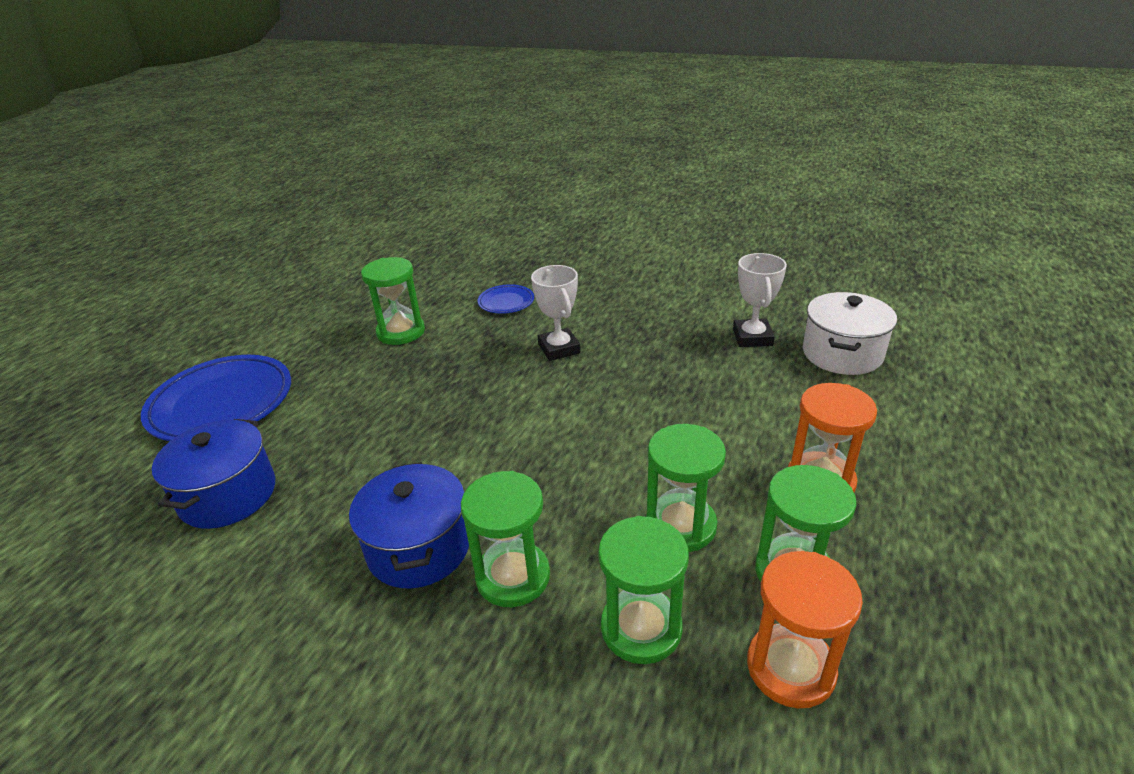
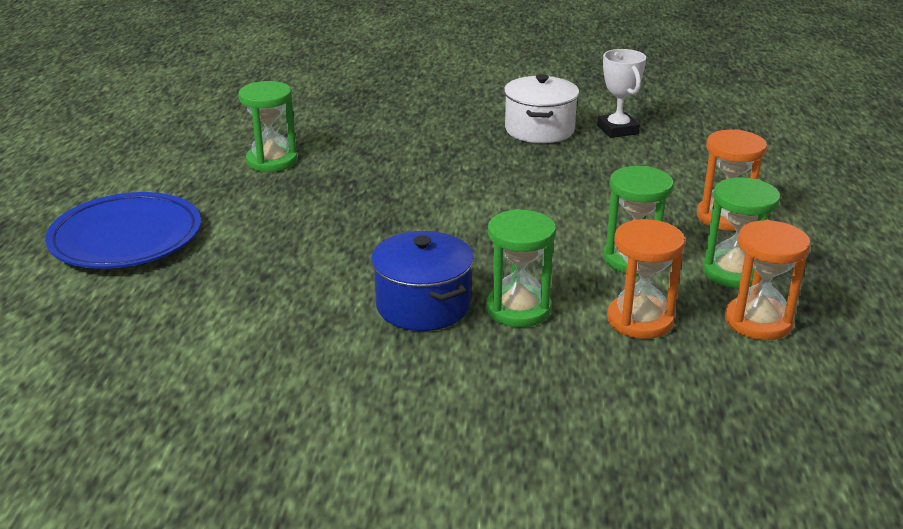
camera: 20 degrees left, 5 degrees down
blue pot [152,419,276,529] -> none
blue plate [477,284,534,314] -> none
white trophy [531,265,581,361] -> none
green hourglass [598,516,689,664] -> orange hourglass [607,219,685,339]
white pot [803,292,897,375] -> white pot moved to [504,74,579,143]

